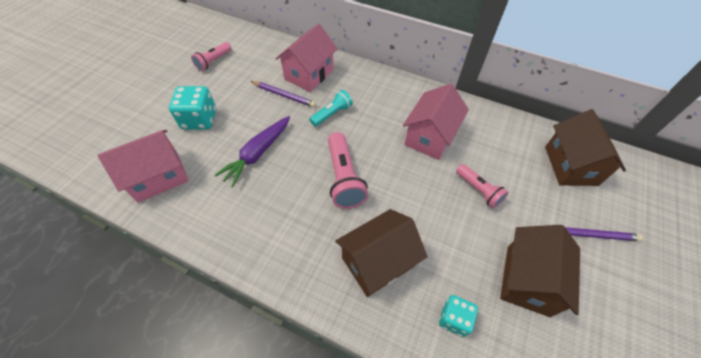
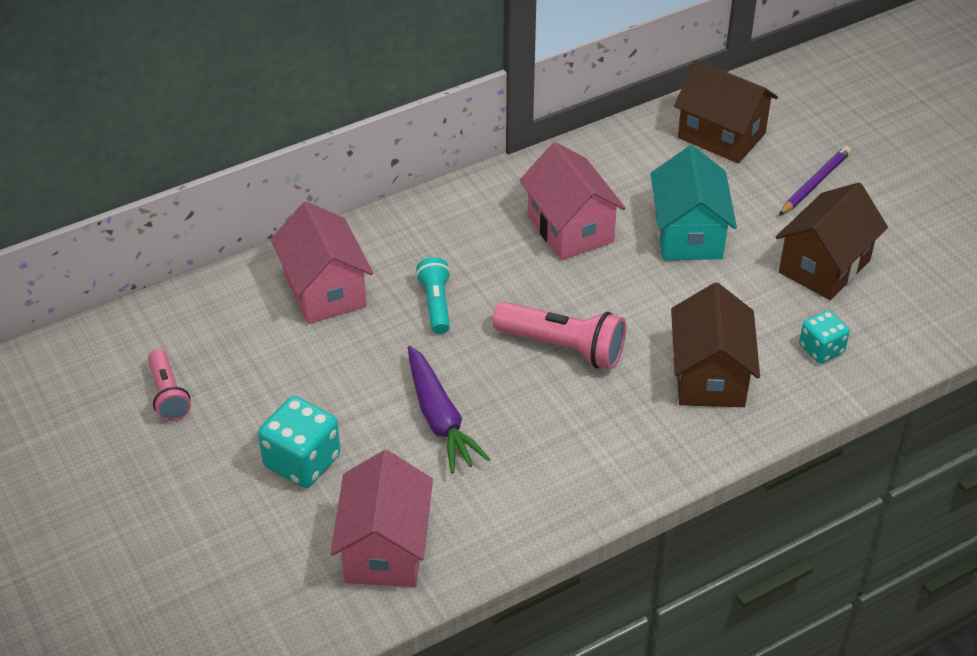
camera: 55 degrees left, 10 degrees down
purple pencil [251,81,316,107] -> none
pink flashlight [456,164,509,209] -> turquoise house [650,145,737,260]
brown house [500,225,580,317] -> brown house turned 75 degrees clockwise [776,182,888,300]

